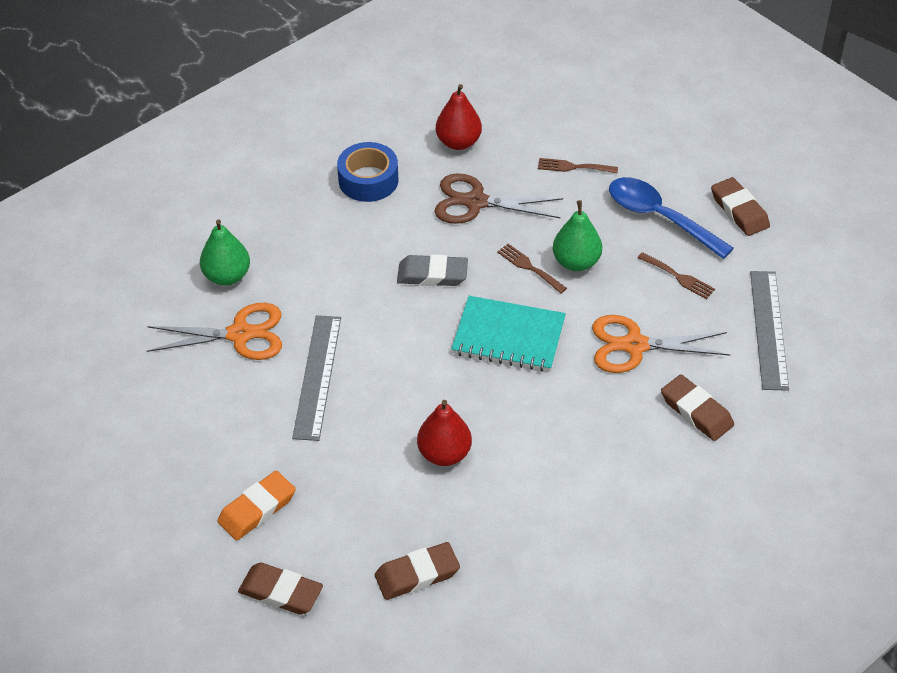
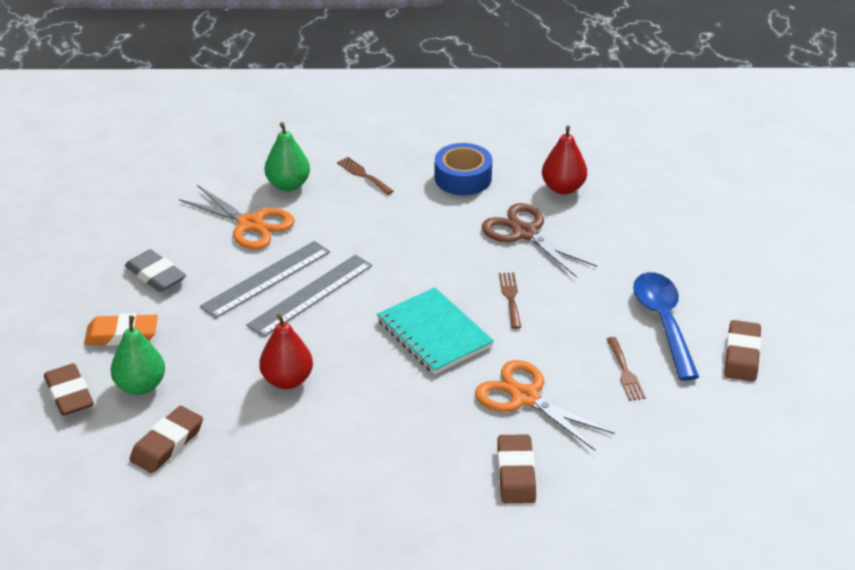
camera: 40 degrees right, 10 degrees down
brown eraser [375,542,460,600] -> brown eraser turned 75 degrees counterclockwise [129,406,203,473]
grey eraser [397,254,468,286] -> grey eraser moved to [125,249,186,292]
brown fork [538,158,618,173] -> brown fork moved to [337,157,394,195]
green pear [553,200,602,271] -> green pear moved to [111,316,165,395]
grey ruler [750,271,789,391] -> grey ruler moved to [246,255,372,337]

